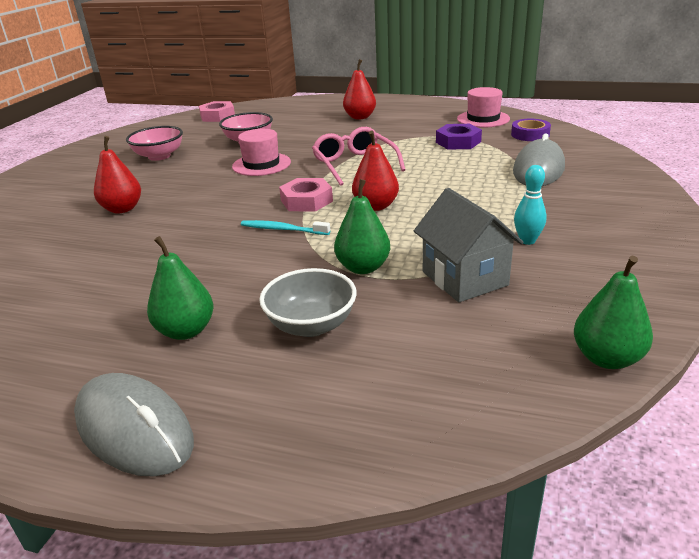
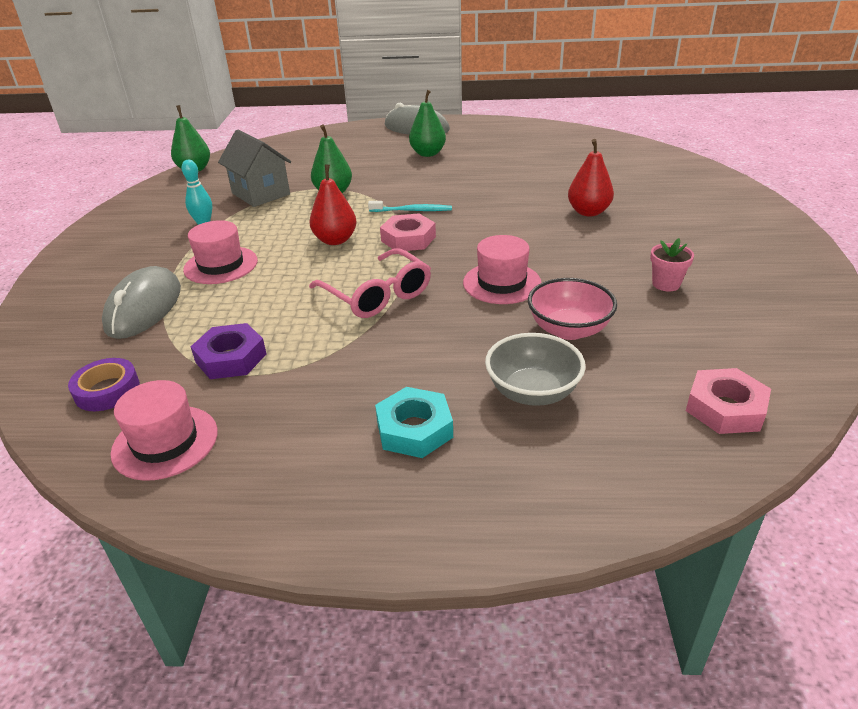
camera: 165 degrees right, 5 degrees up
pink bowl [126,126,183,161] -> pink flower pot [650,238,694,292]
grey bowl [259,268,357,337] -> grey bowl moved to [485,333,586,406]
red pear [343,59,376,119] -> turquoise nut [375,387,453,458]
none -> pink hat [183,220,258,284]

